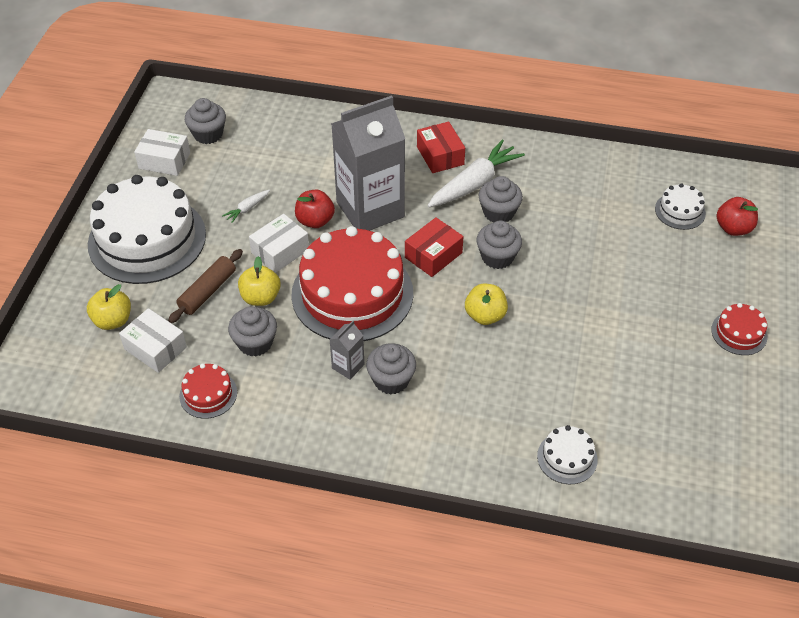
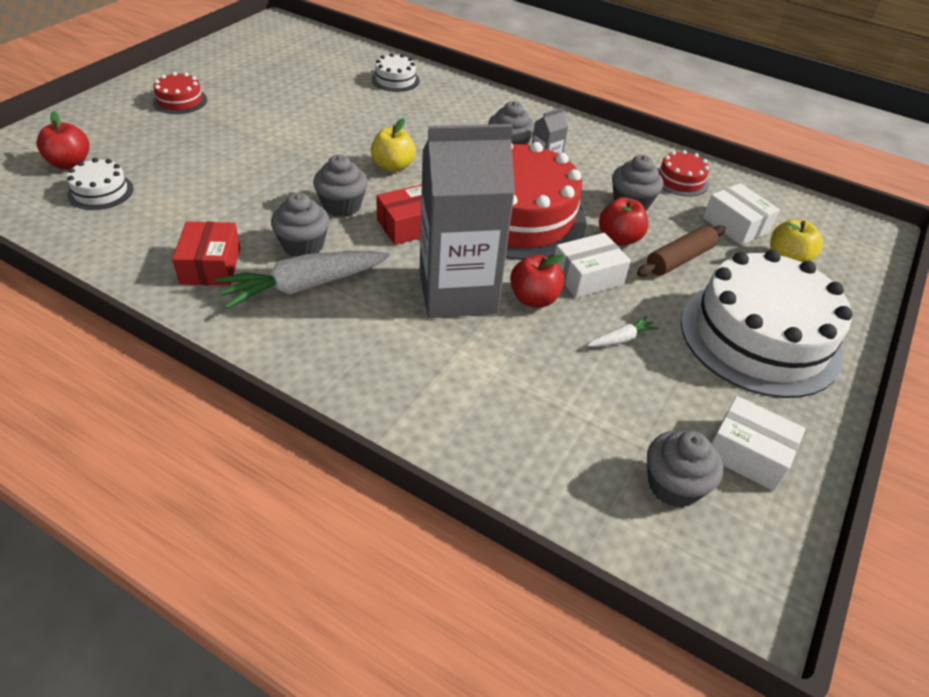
camera: 165 degrees left, 5 degrees down
yellow apple [238,256,281,306] -> red apple [599,197,648,246]
red box [417,122,465,173] -> red box moved to [172,221,240,286]

